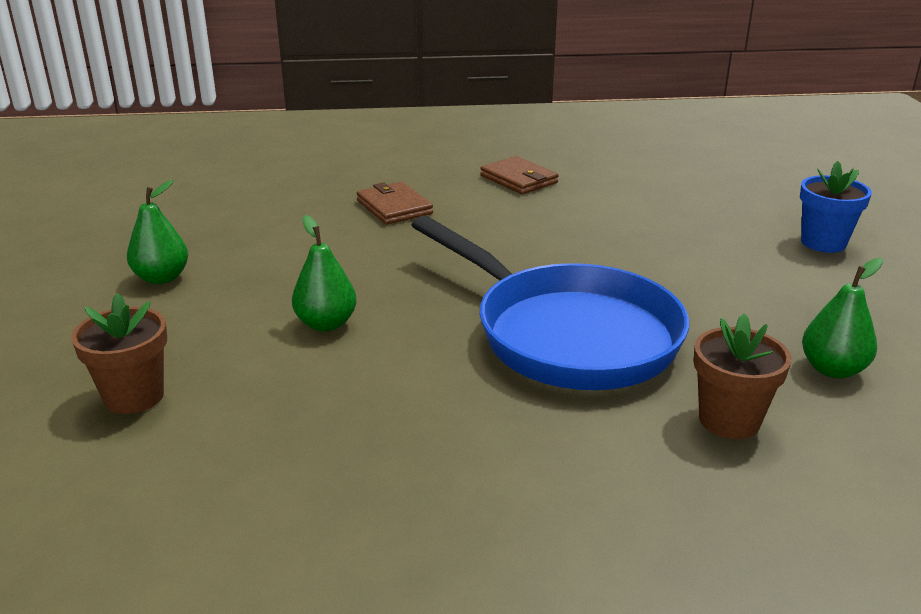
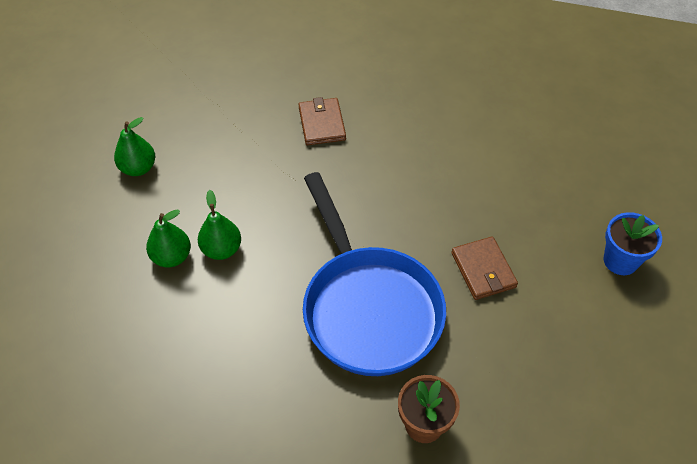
camera: 20 degrees right, 25 degrees up
brown flower pot [71,293,167,414] -> none
brown wallet [480,156,559,194] -> brown wallet moved to [451,236,518,300]
green pear [802,258,883,379] -> green pear moved to [146,209,191,267]

